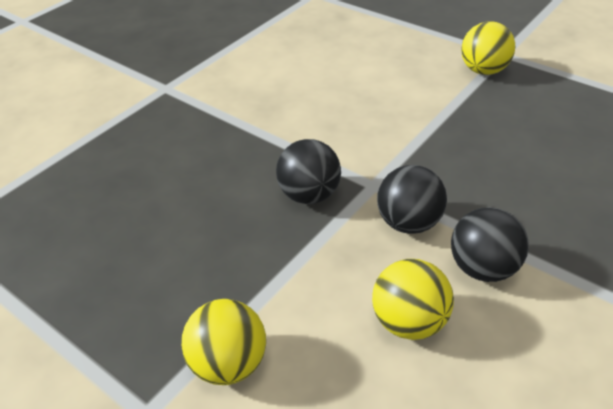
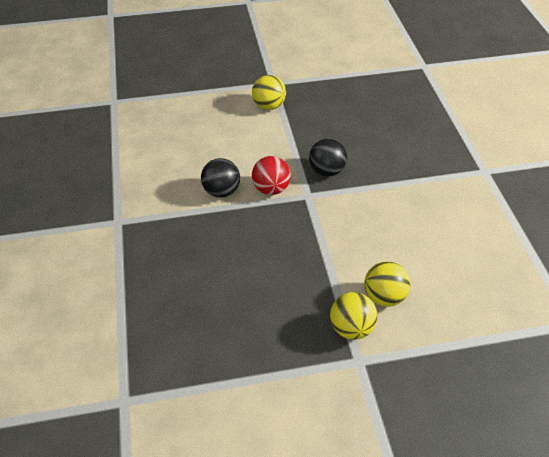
camera: 130 degrees right, 5 degrees up
yellow ball [372,259,454,340] -> yellow ball moved to [364,261,410,307]
black ball [377,165,447,234] -> red ball [252,156,291,195]

